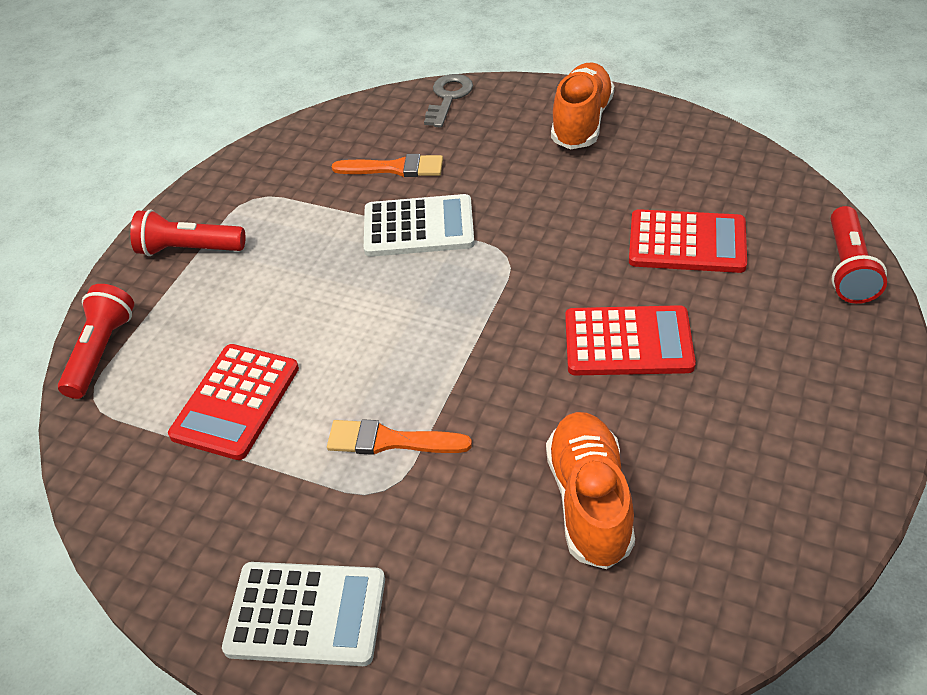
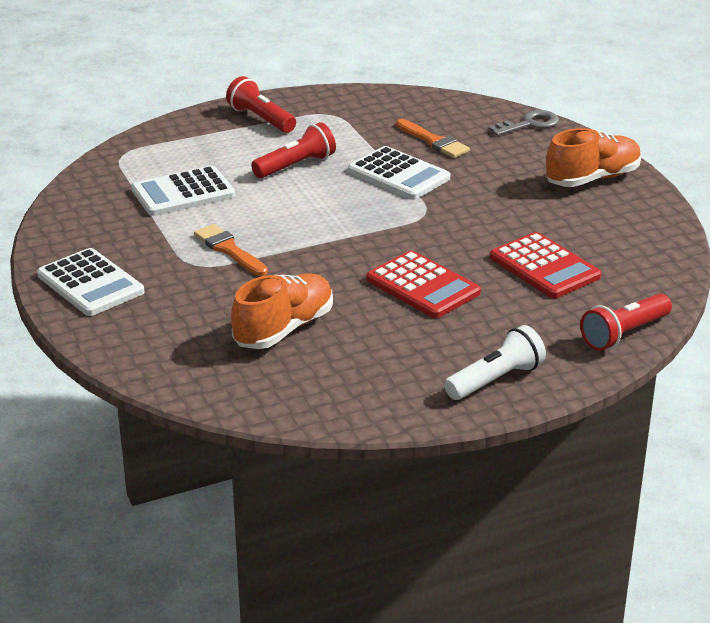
camera: 40 degrees right, 15 degrees down
red flashlight [58,284,134,399] -> red flashlight moved to [251,122,336,178]
red calculator [168,344,299,460] -> white calculator [131,166,235,216]
none -> white flashlight [444,325,546,400]

